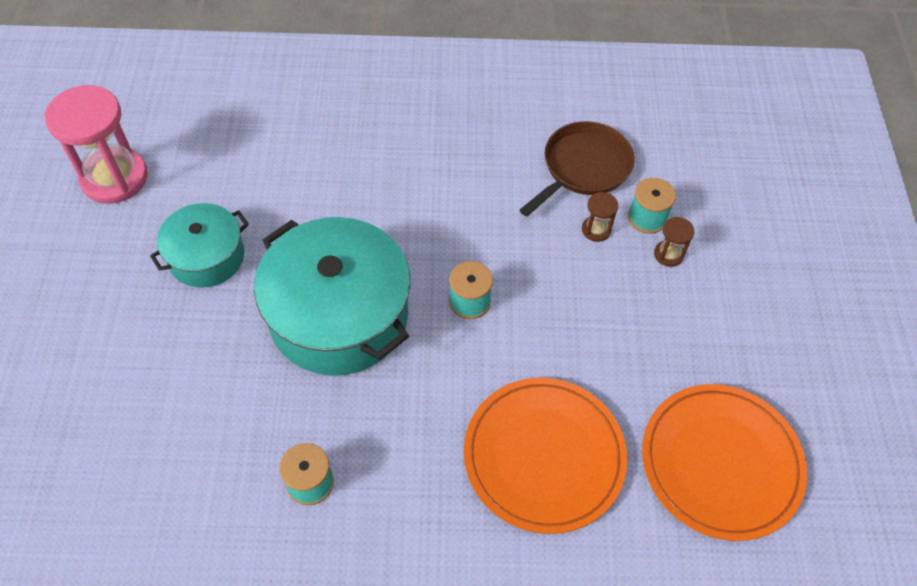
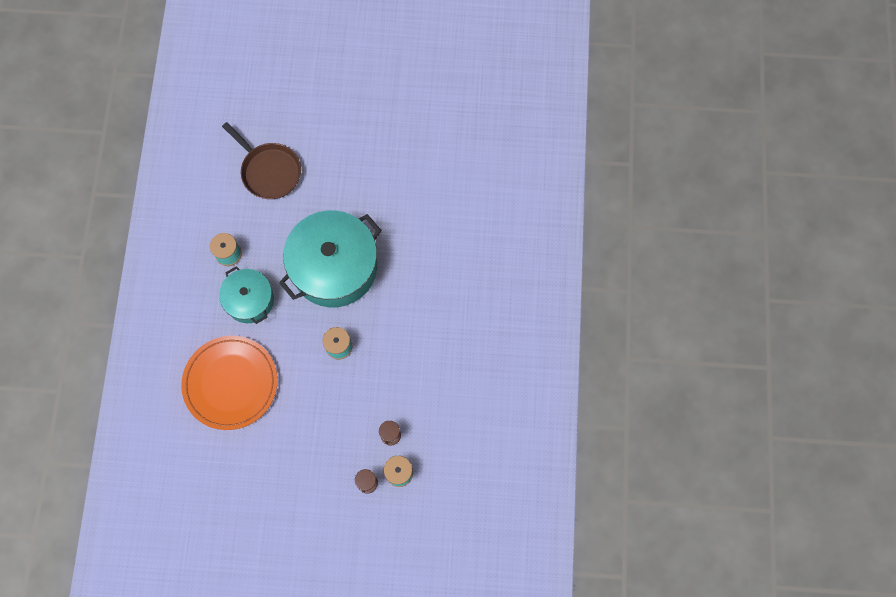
camera: 95 degrees right, 15 degrees up
pink hourglass [45,85,148,204] -> none
turquoise pot [150,203,249,288] -> turquoise pot moved to [219,266,274,324]
brown pan [520,121,635,216] -> brown pan moved to [222,122,301,199]
orange plate [642,384,807,541] -> none

